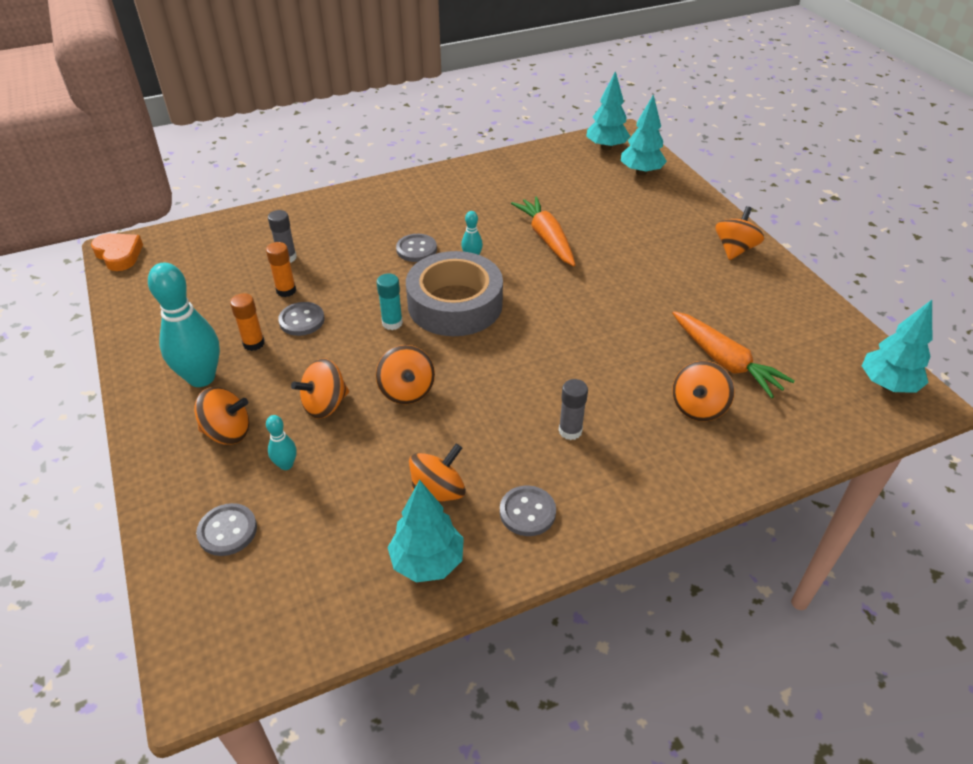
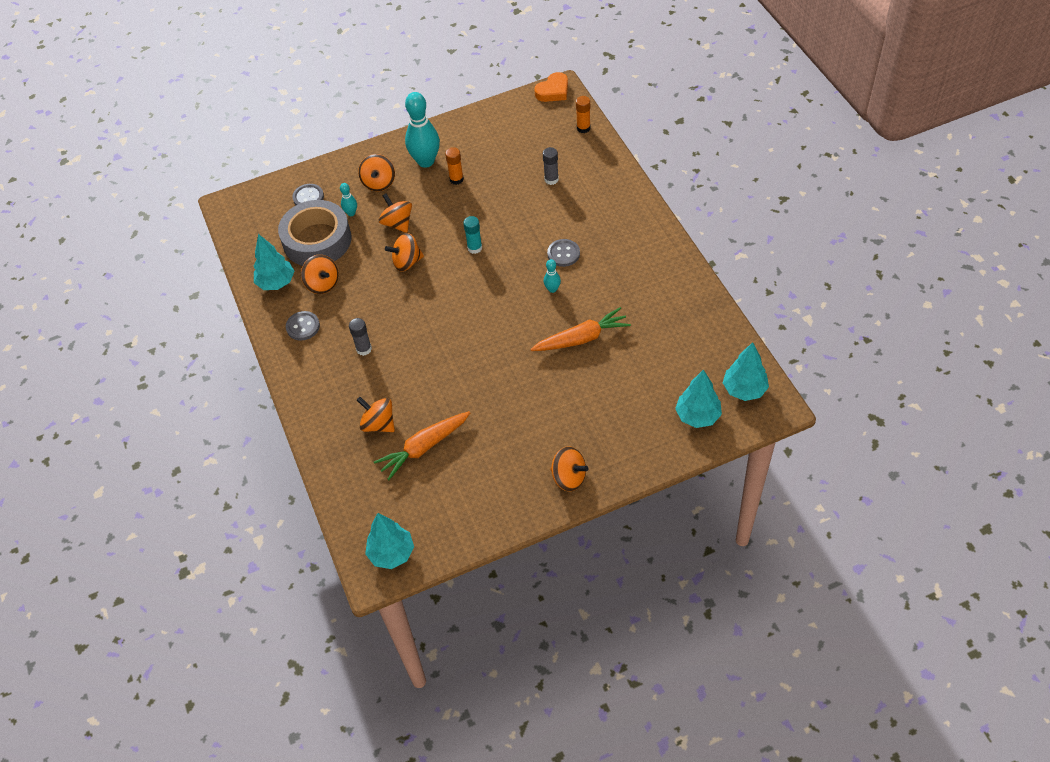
camera: 95 degrees right, 10 degrees up
orange glue stick [266,242,296,297] -> orange glue stick moved to [576,96,591,133]
grey button [278,302,325,336] -> none
grey tape [406,251,503,336] -> grey tape moved to [278,200,351,266]

